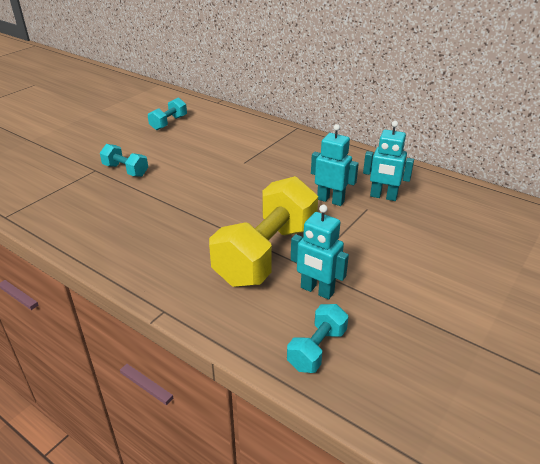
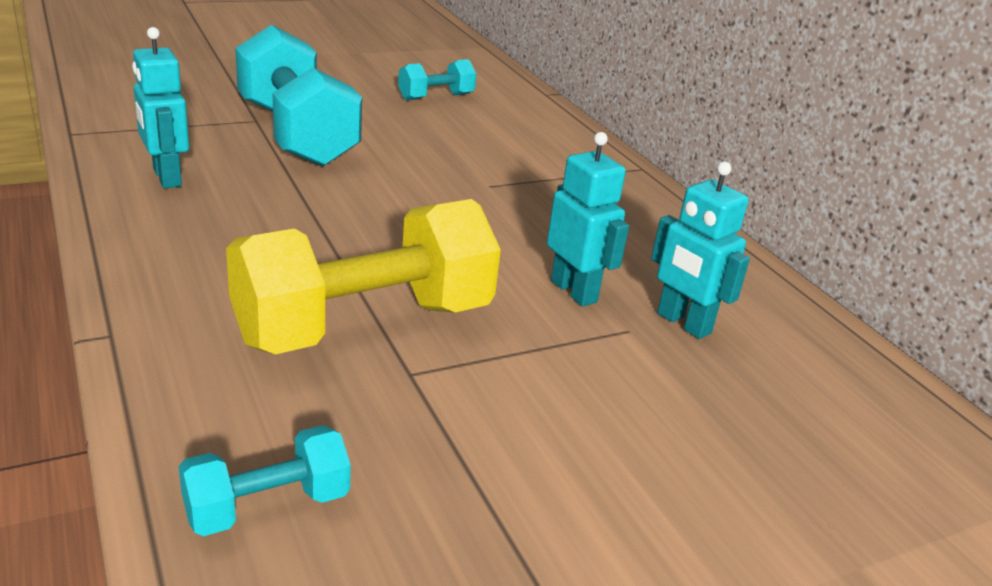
camera: 25 degrees right, 5 degrees down
turquoise dumbbell [100,144,148,177] -> turquoise dumbbell [235,25,362,167], size x2.09
turquoise robot [291,205,349,300] -> turquoise robot moved to [132,27,189,188]

